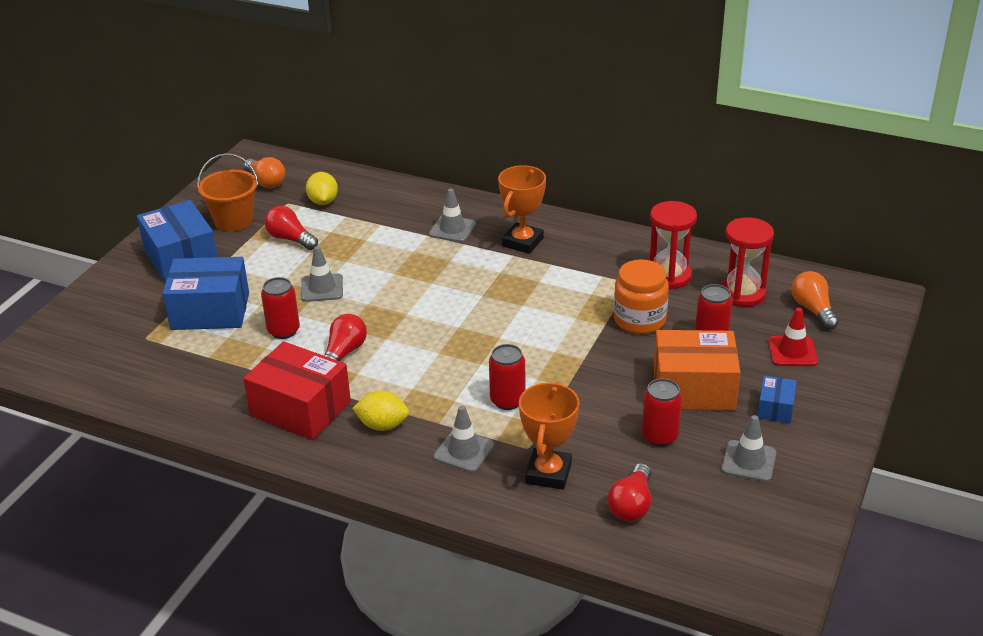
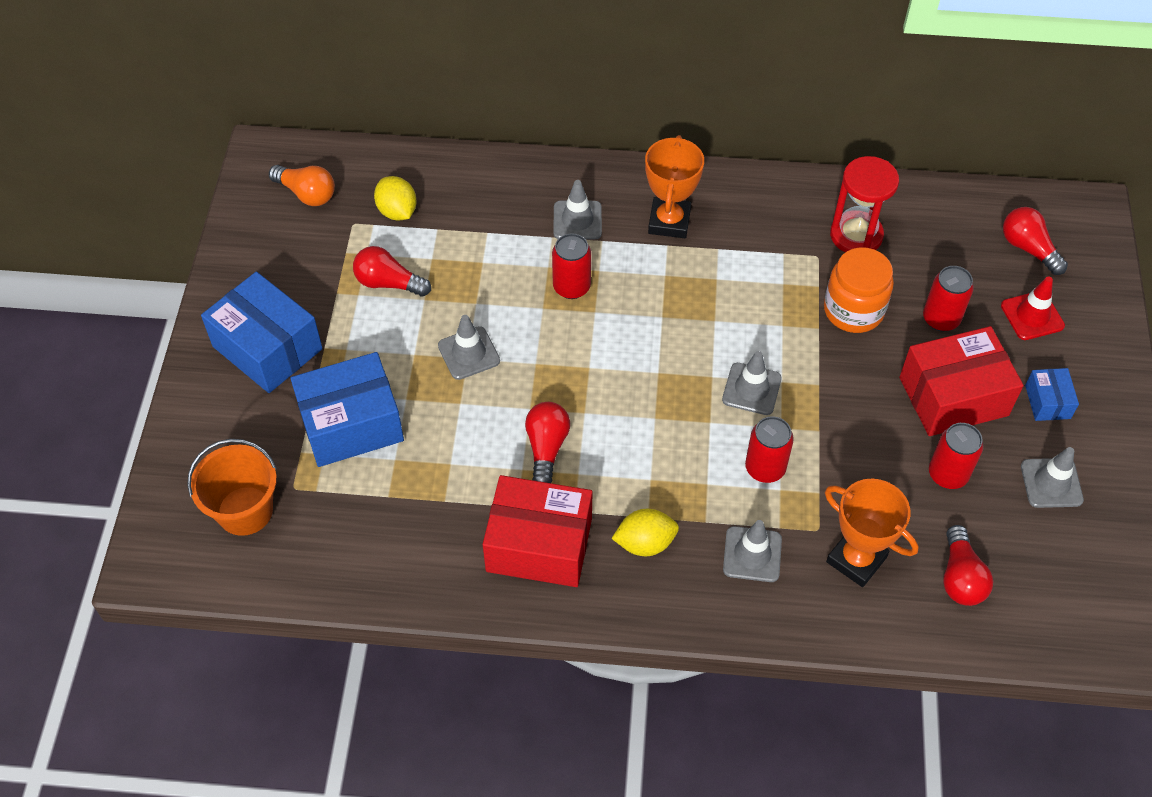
camera: 20 degrees left, 20 degrees up
orange bucket [197,153,259,231] -> orange bucket moved to [187,439,277,536]
red can [261,277,300,339] -> red can moved to [552,233,591,299]
orange trophy [519,382,579,490] -> orange trophy turned 45 degrees counterclockwise [825,479,919,587]
orange box [654,330,740,410] -> red box [900,326,1024,436]
red hourglass [721,217,774,307] -> none
orange light bulb [791,271,839,330] -> red light bulb [1003,207,1068,275]
none -> grey traffic cone [722,351,782,415]

